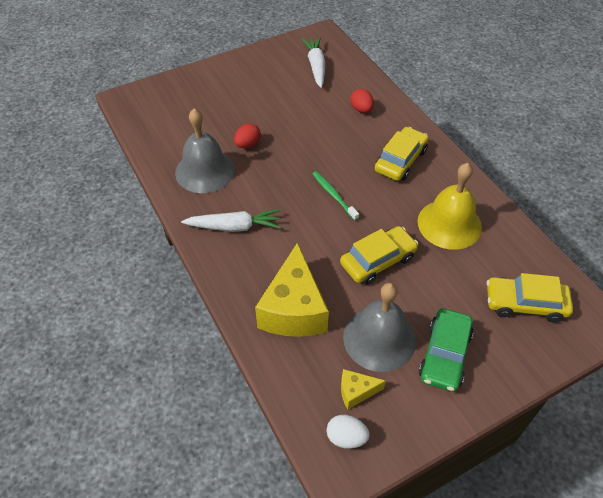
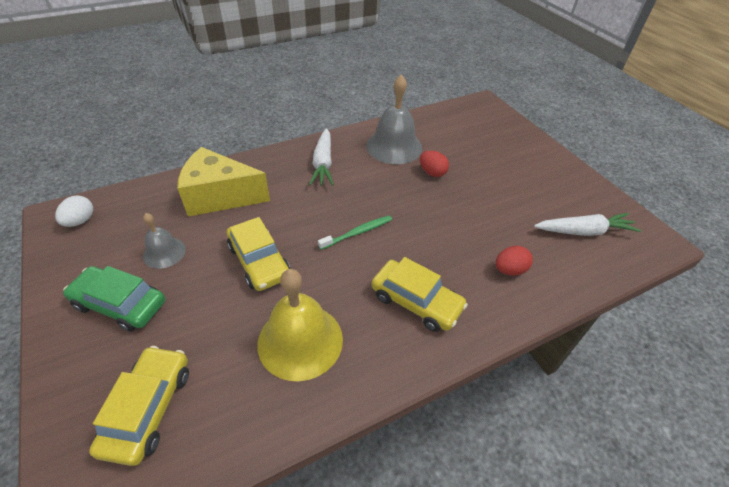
camera: 90 degrees right, 5 degrees down
yellow cheese [341,369,386,409] -> none
grey bell [343,283,416,372] -> grey bell [143,213,186,269], size x0.56

